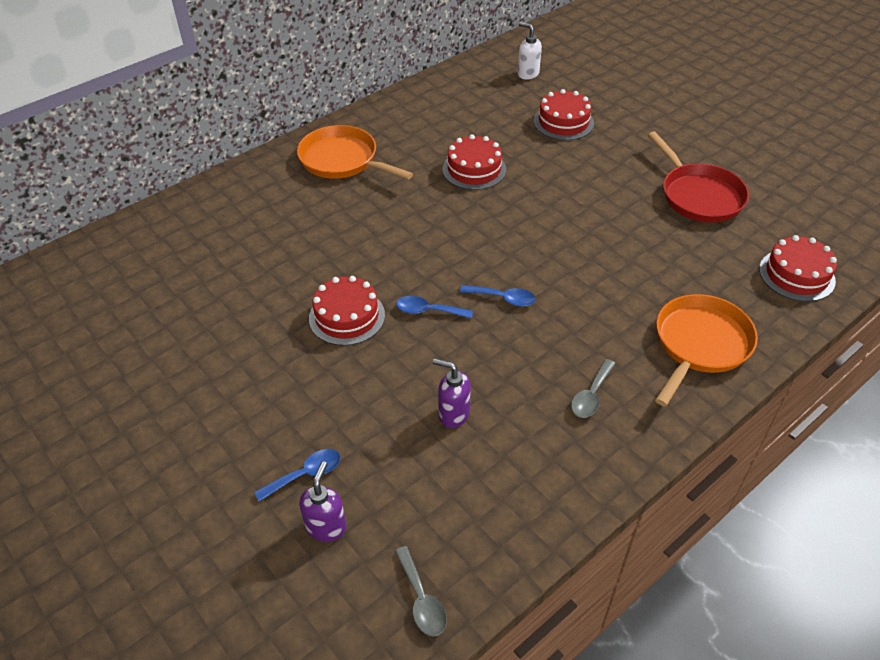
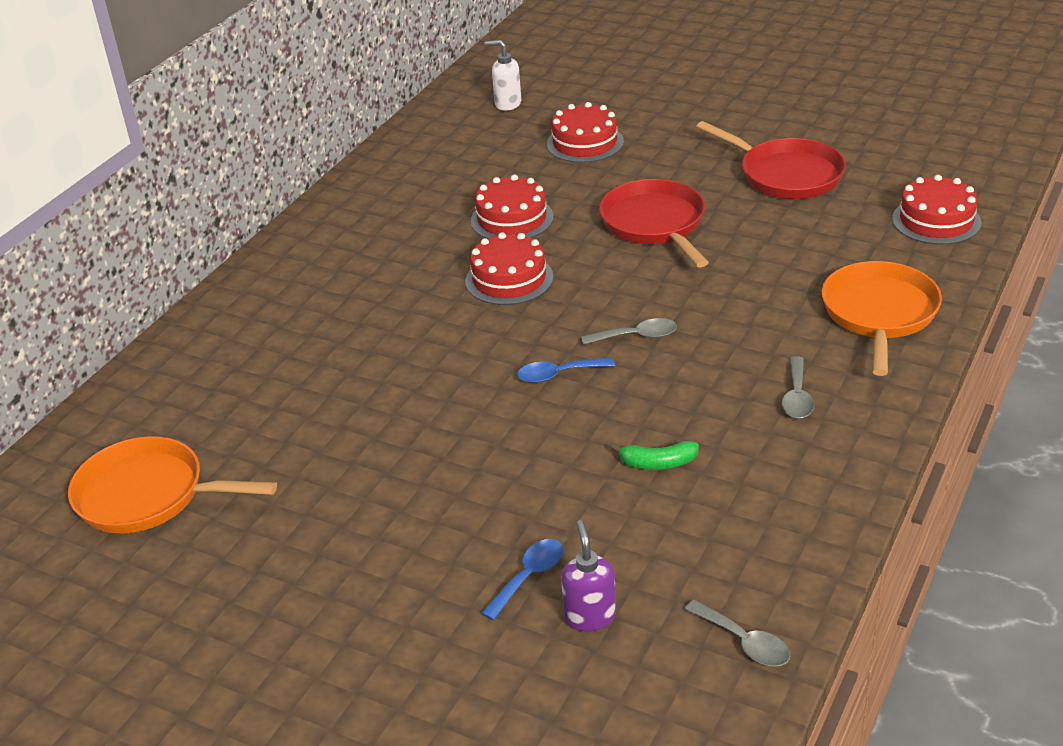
camera: 20 degrees left, 10 degrees down
orange pan [297,125,413,180] -> orange pan moved to [68,436,277,533]
red cake [309,276,385,346] -> red cake moved to [465,232,554,305]
purple soap dispenser [433,358,471,428] -> green banana [611,441,699,470]
blue spoon [460,285,536,307] -> grey spoon [581,318,677,345]
none -> red pan [599,179,709,267]

